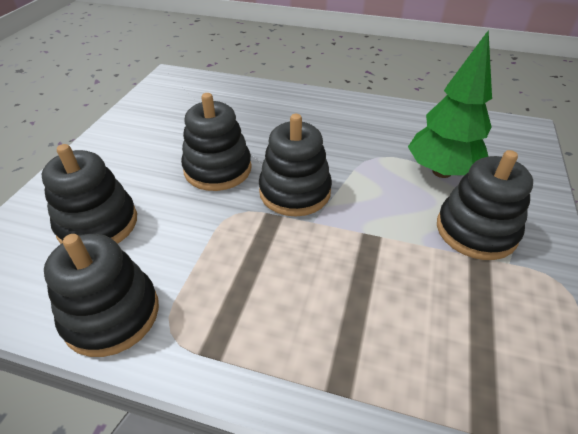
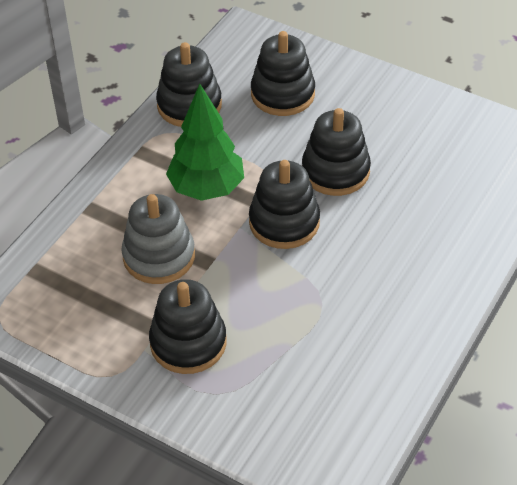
camera: 105 degrees right, 5 degrees up
green tree [408,30,492,178] -> green tree moved to [166,84,244,201]
none -> grey stacking toy [121,194,195,284]

